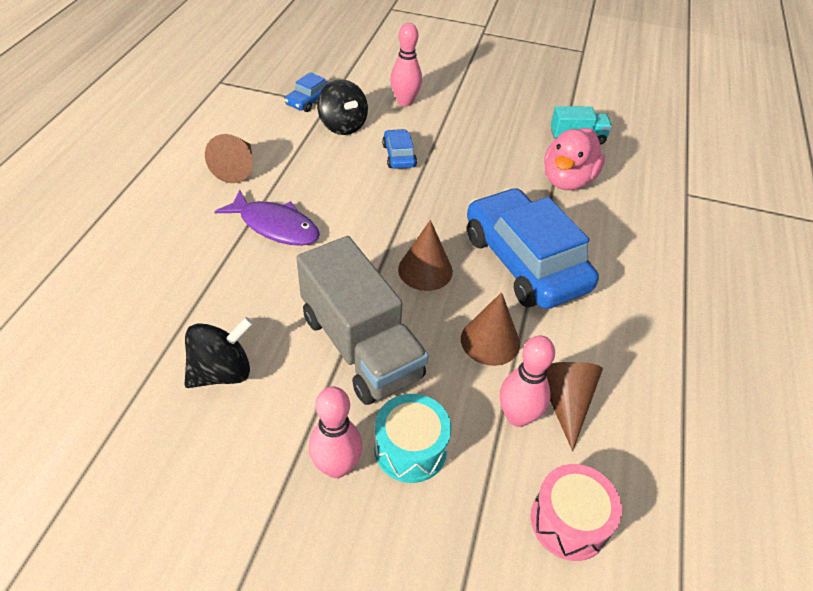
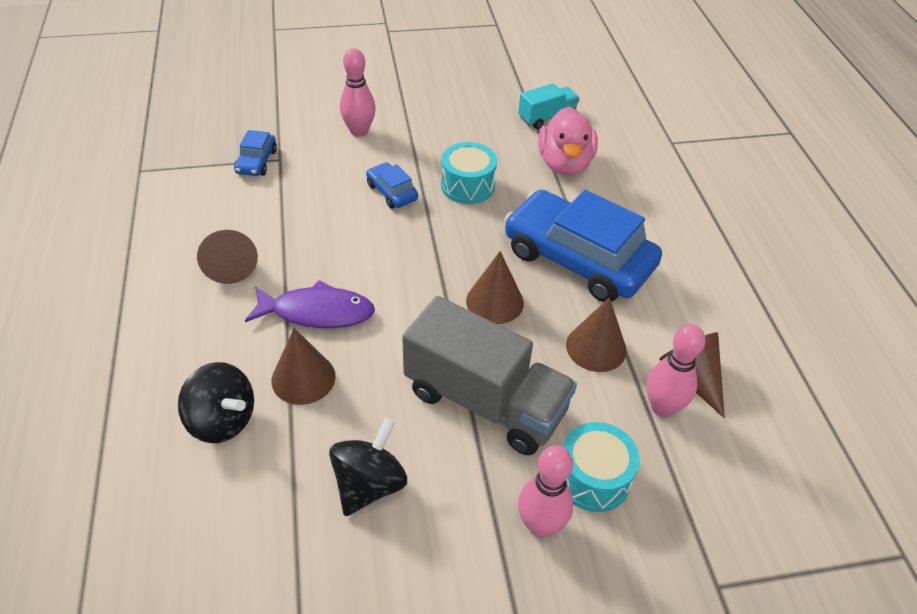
camera: 25 degrees left, 0 degrees up
black spinning top [317,79,368,135] -> black spinning top moved to [178,362,254,443]
pink drum [531,464,622,561] -> none
none -> brown cone [272,328,336,405]
none -> turquoise drum [441,142,497,204]

